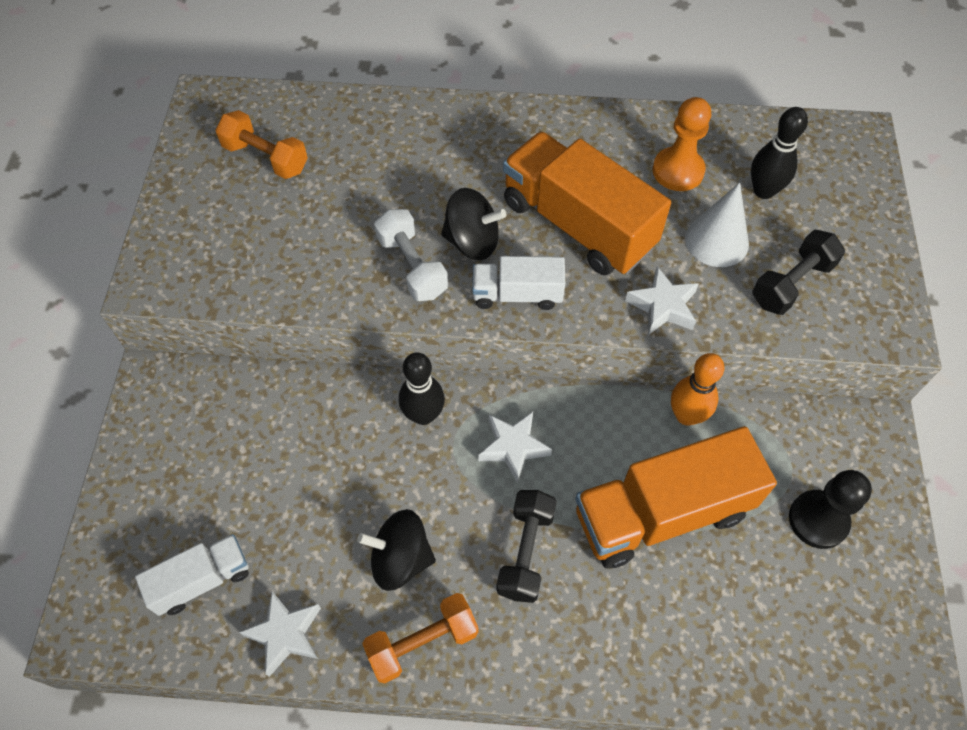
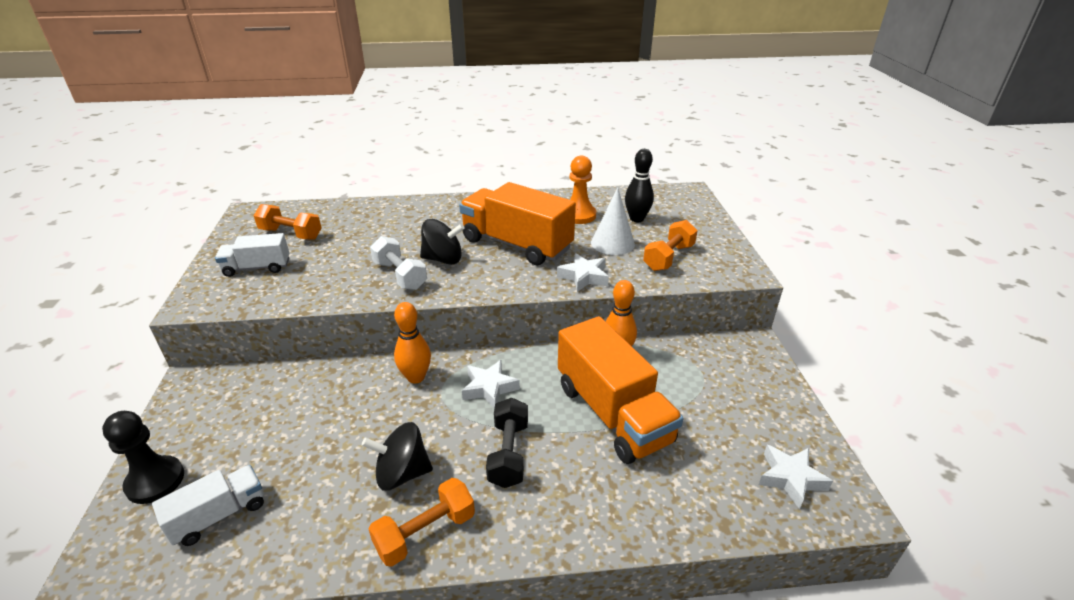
camera: 10 degrees left, 25 degrees down
white star [239,591,321,677] -> white star moved to [759,445,833,509]
black bowling pin [399,352,445,425] -> orange bowling pin [394,302,431,384]
white truck [472,256,565,310] -> white truck moved to [215,233,289,277]
orange truck [575,426,777,569] -> orange truck turned 90 degrees counterclockwise [558,316,684,464]
black dumbbell [753,230,845,315] -> orange dumbbell [643,220,698,271]
black pawn [789,470,872,549] -> black pawn moved to [102,411,184,504]

